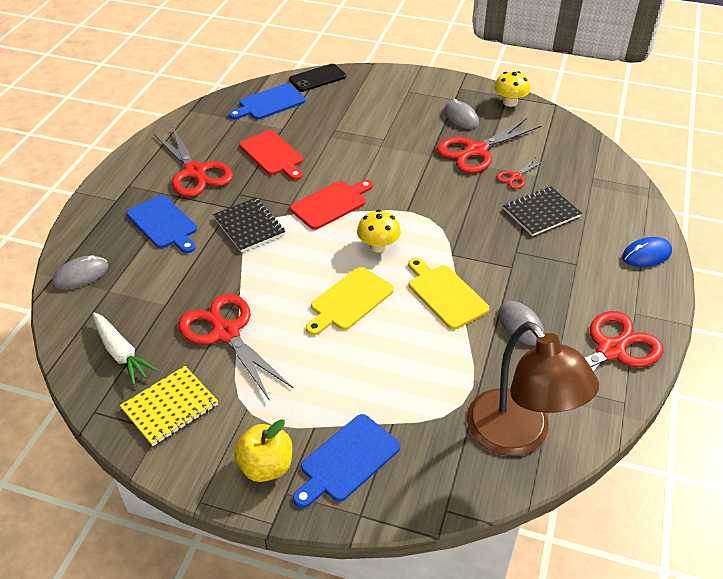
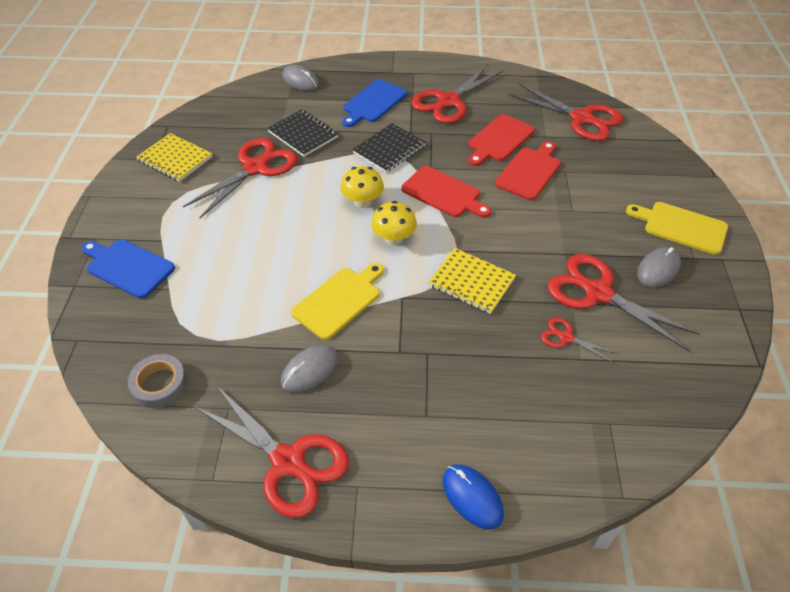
camera: 75 degrees right, 5 degrees up
white carrot [93,313,158,385] -> none
blue cutting board [229,84,306,120] -> red scissors [509,83,623,141]
yellow apple [234,419,292,482] -> none
black phone [289,64,346,92] -> none
yellow cutting board [306,267,394,335] -> yellow cutting board moved to [626,202,728,255]
brown lamp [467,322,599,456] -> grey tape [128,354,187,408]
yellow mushroom [494,71,530,107] -> yellow mushroom moved to [340,166,384,208]
black notebook [503,187,582,236] -> black notebook moved to [267,109,338,157]
none -> yellow notebook [428,248,516,314]
none -> red cutting board [495,141,561,200]

